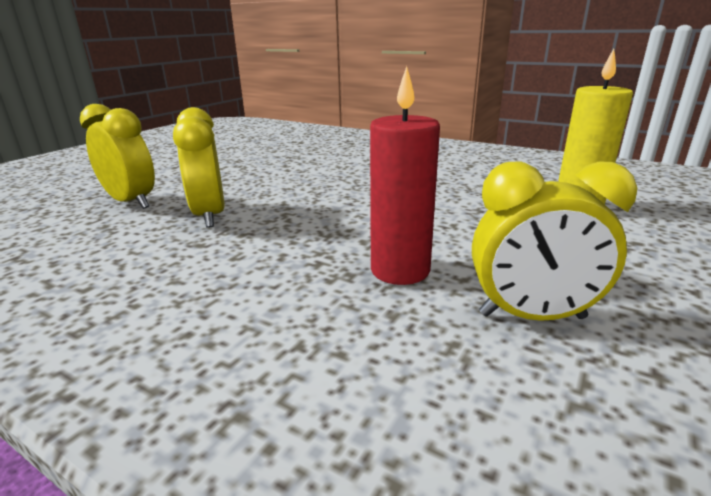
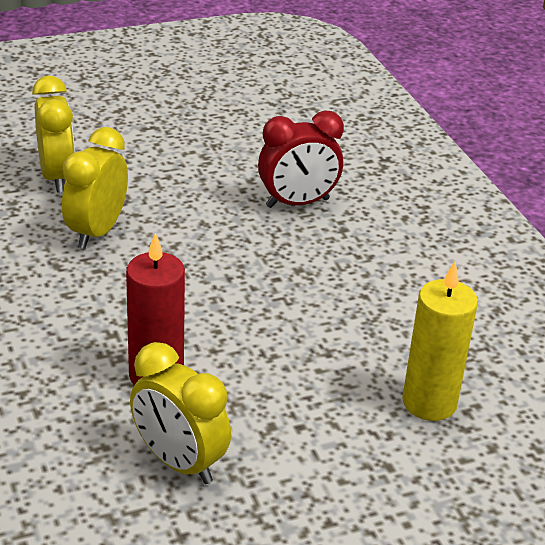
camera: 35 degrees right, 10 degrees up
none -> red clock [258,111,344,208]

